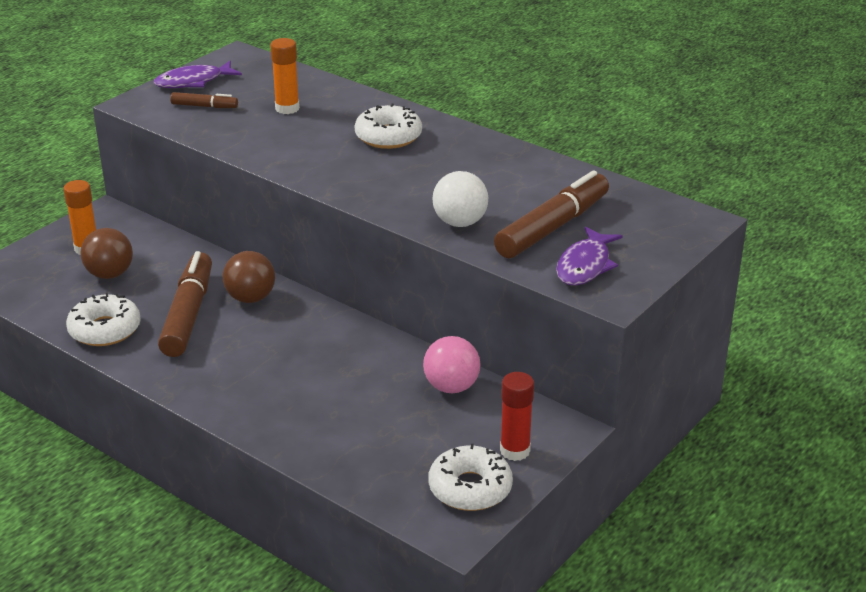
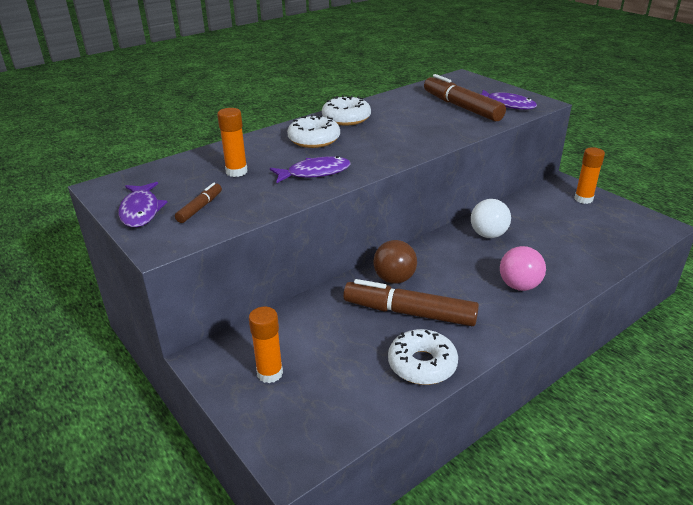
camera: 75 degrees left, 0 degrees up
brown ball [80,228,133,279] -> none
pink ball [423,336,481,393] -> pink ball moved to [500,246,546,291]
white donut [429,444,513,511] -> white donut moved to [322,95,371,126]
white ball [433,171,488,227] -> white ball moved to [471,199,511,238]
red glue stick [500,372,534,461] -> orange glue stick [574,147,605,204]
none -> purple fish [270,156,351,183]

